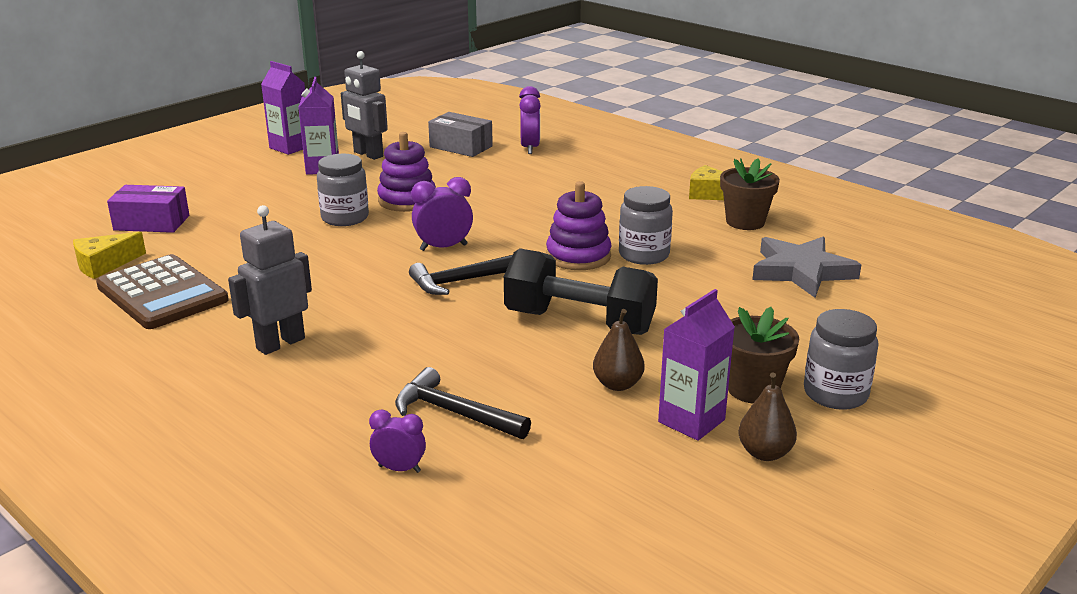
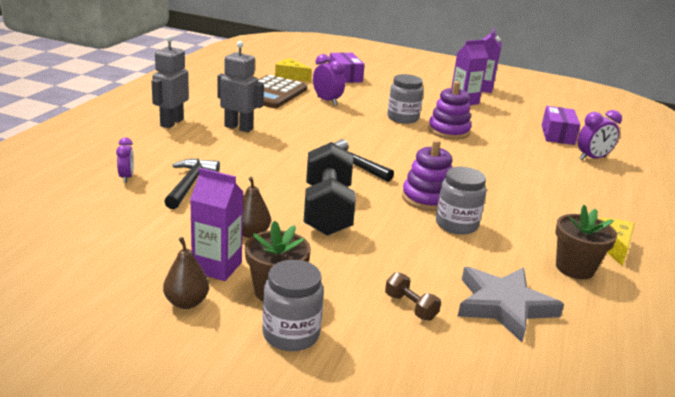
camera: 65 degrees right, 0 degrees up
grey robot [341,51,388,160] -> grey robot moved to [152,35,189,128]
purple clock [411,177,473,251] -> purple clock moved to [313,54,345,106]
grey box [428,112,493,157] -> purple box [542,106,580,145]
none -> brown dumbbell [385,272,441,321]

